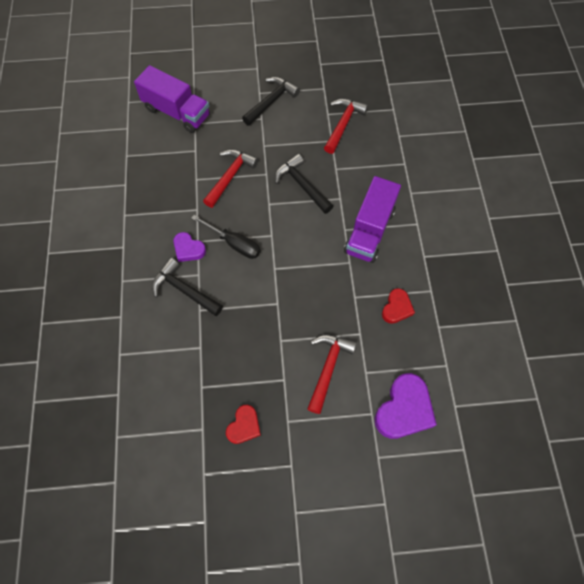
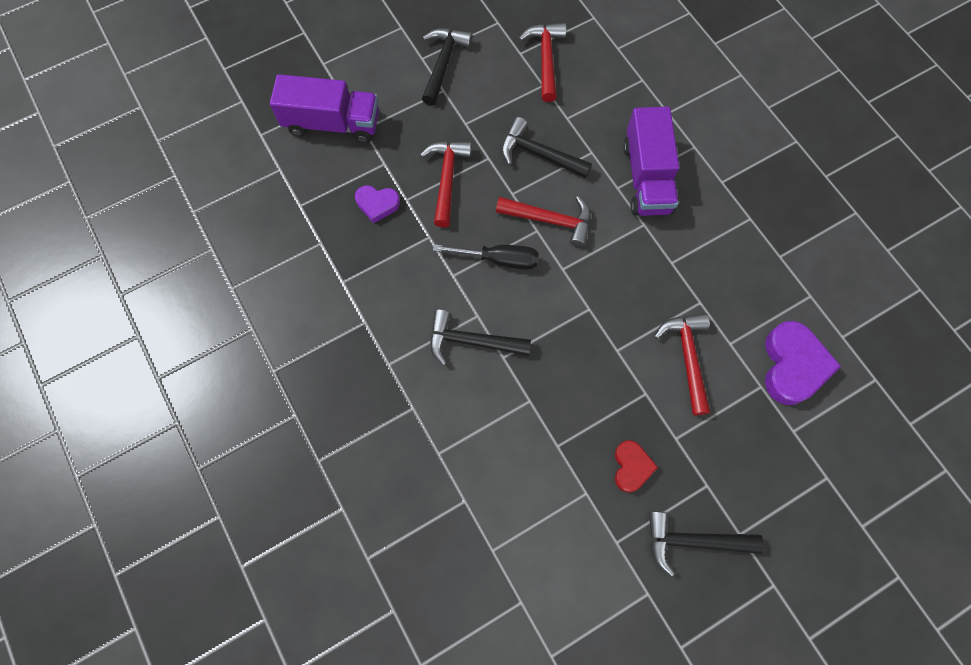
camera: 25 degrees left, 5 degrees up
purple heart [173,232,206,262] -> purple heart moved to [355,185,400,224]
red heart [382,288,415,324] -> none
none -> red hammer [496,196,591,248]
none -> black hammer [649,512,764,577]

